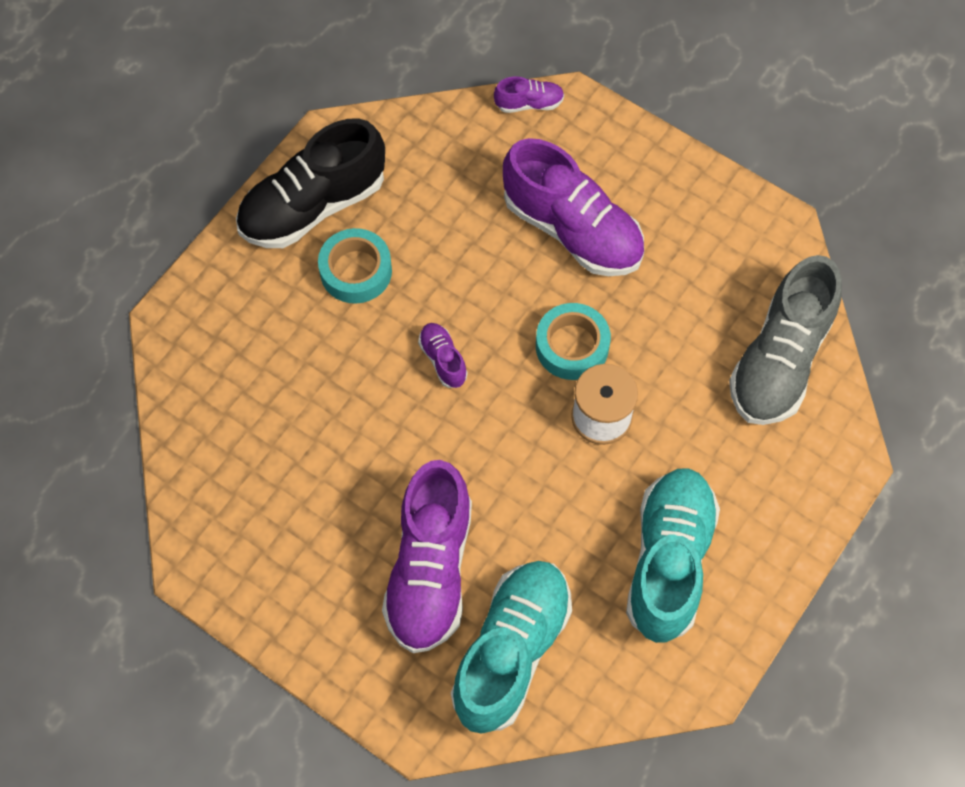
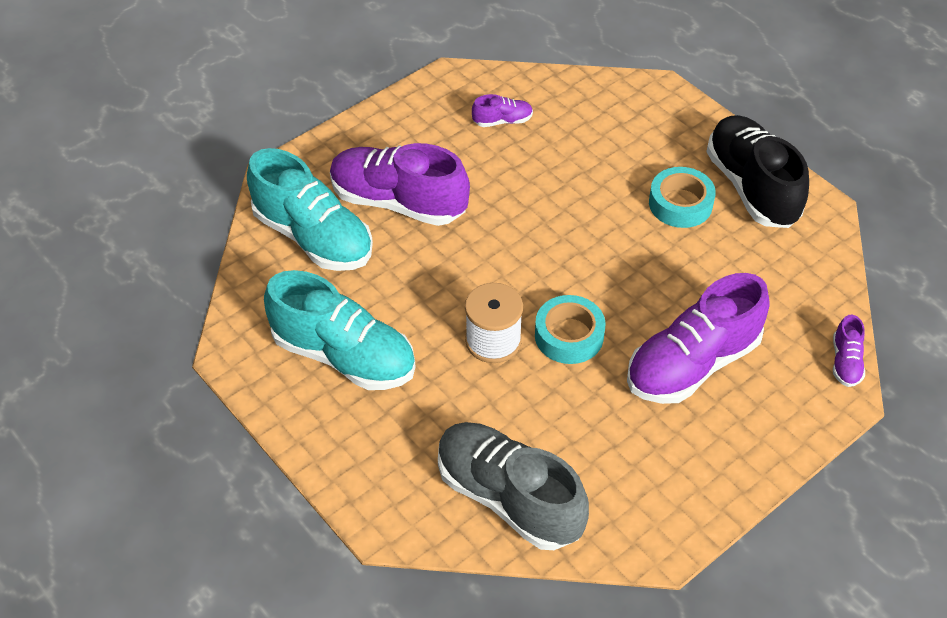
camera: 105 degrees right, 15 degrees down
purple shoe [418,323,468,388] -> purple shoe moved to [472,94,533,127]

